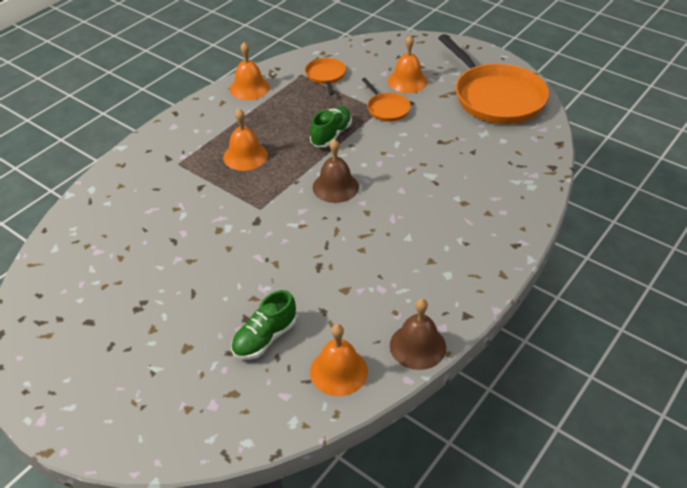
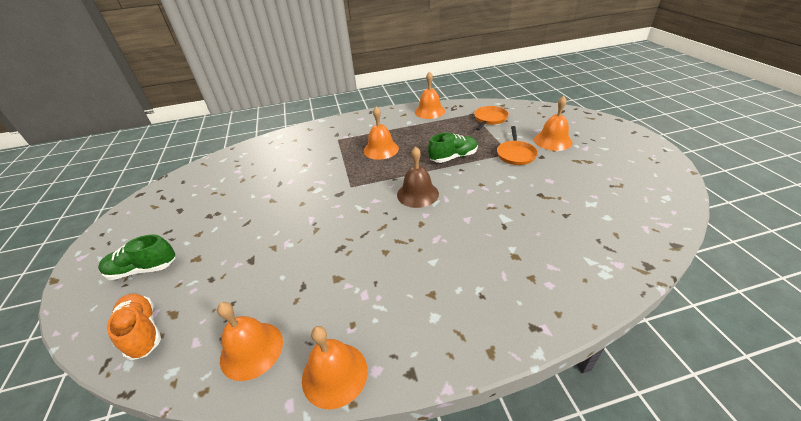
camera: 40 degrees right, 5 degrees down
green shoe [231,290,296,360] -> green shoe moved to [98,235,175,280]
brown bell [390,299,446,370] -> orange bell [302,326,368,409]
orange pan [438,34,549,124] -> none
none -> orange shoe [107,294,161,360]

